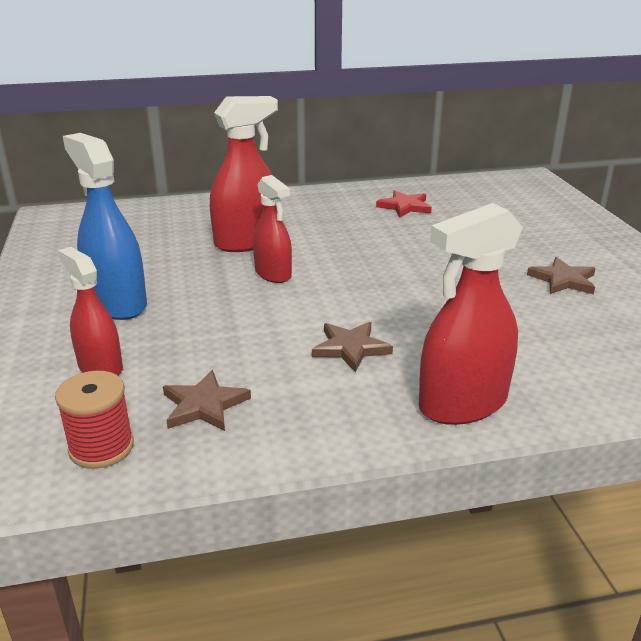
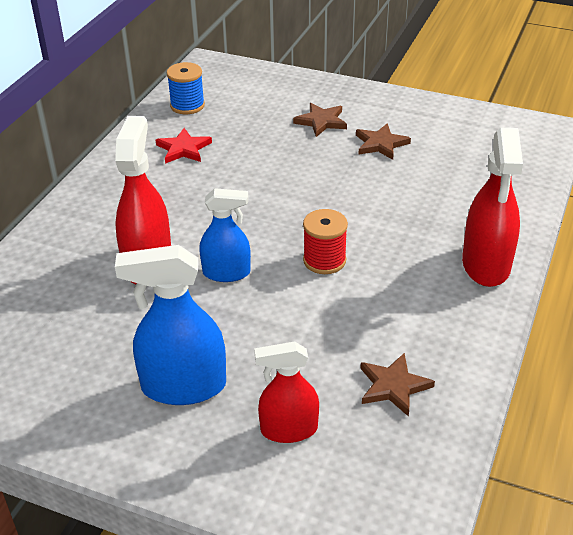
camera: 55 degrees left, 10 degrees up
red spool [55,371,134,469] -> red spool moved to [303,209,348,274]
red spray bottle [253,175,292,283] -> blue spray bottle [199,188,251,282]
brown star [312,322,393,373] -> brown star moved to [293,103,347,137]
none -> blue spool [167,62,205,114]

